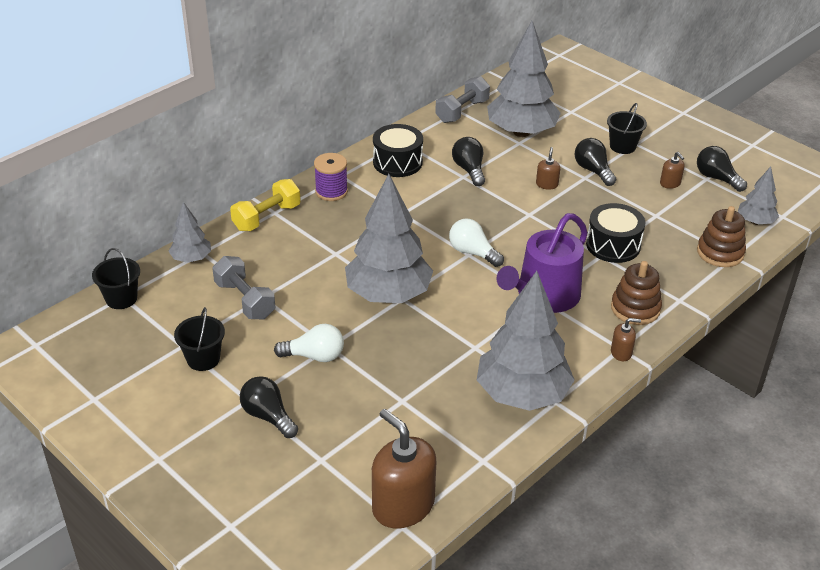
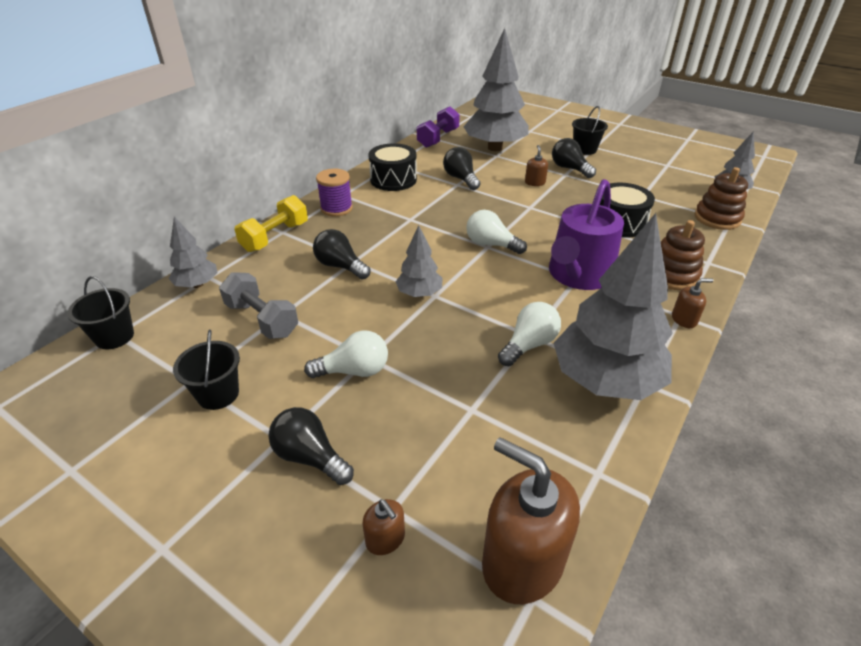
camera: 10 degrees left, 0 degrees up
grey tree [345,174,433,303] -> grey tree [396,225,442,297], size x0.50
grey dumbbell [435,76,490,123] -> purple dumbbell [417,106,460,148]
brown soap dispenser [660,152,684,189] -> brown soap dispenser moved to [362,499,405,555]
black light bulb [697,146,747,192] -> black light bulb moved to [313,229,371,279]
none -> white light bulb [498,302,561,366]

